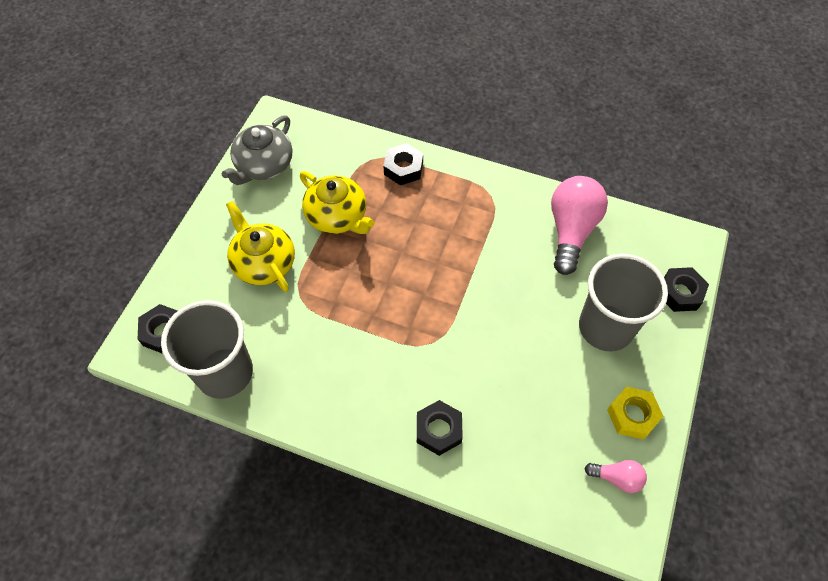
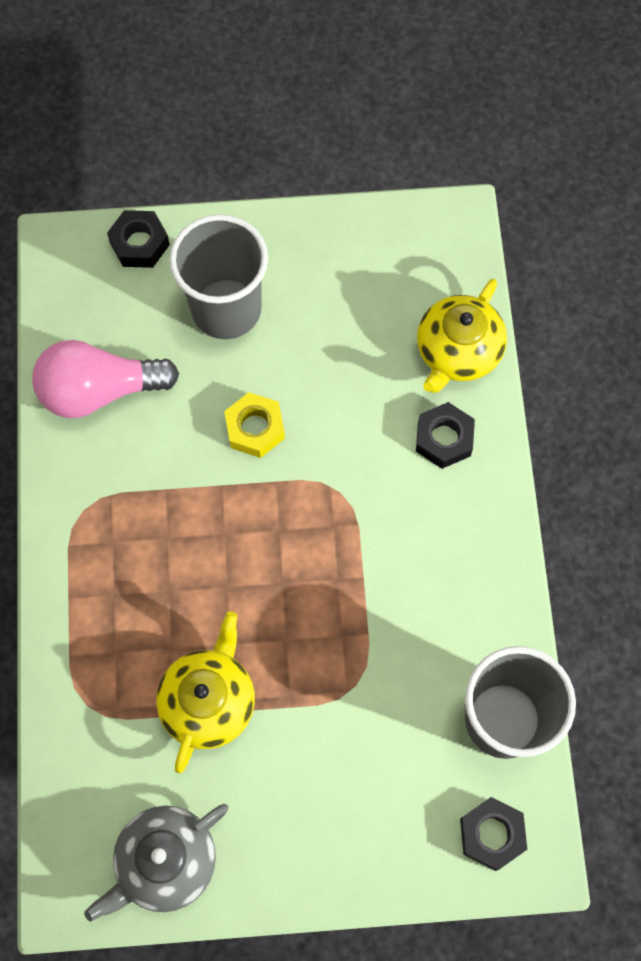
camera: 115 degrees left, 10 degrees up
grey teapot [222,115,292,185] -> grey teapot turned 135 degrees clockwise [84,804,228,921]
yellow teapot [226,201,295,292] -> yellow teapot moved to [417,279,507,393]
black nut [384,143,423,185] -> none
pink light bulb [584,460,647,493] -> none
yellow nut [607,387,663,439] -> yellow nut moved to [224,392,285,458]

